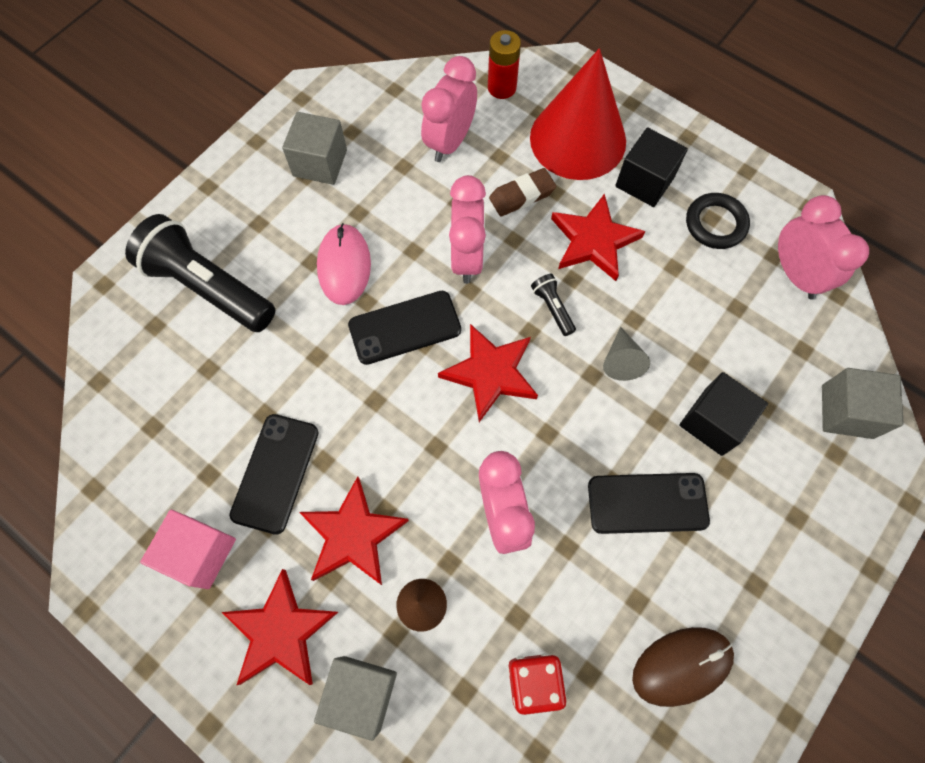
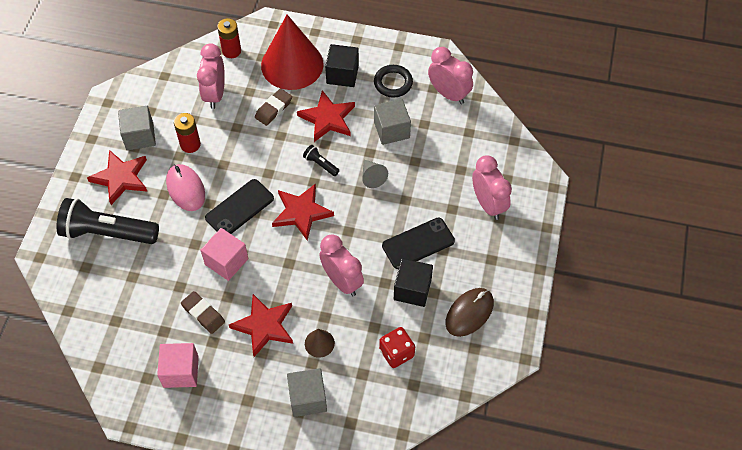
camera: 25 degrees left, 10 degrees down
red star [222,569,338,686] -> red star moved to [87,150,148,205]
black phone [229,414,318,535] -> brown eraser [181,291,225,334]
pink clock [449,175,486,284] -> pink clock moved to [472,155,512,220]
black cube [679,372,768,456] -> black cube moved to [394,258,433,307]
grey cube [822,368,904,439] -> grey cube moved to [374,99,411,145]
none -> red battery [174,113,201,153]
none -> pink cube [201,228,248,281]

